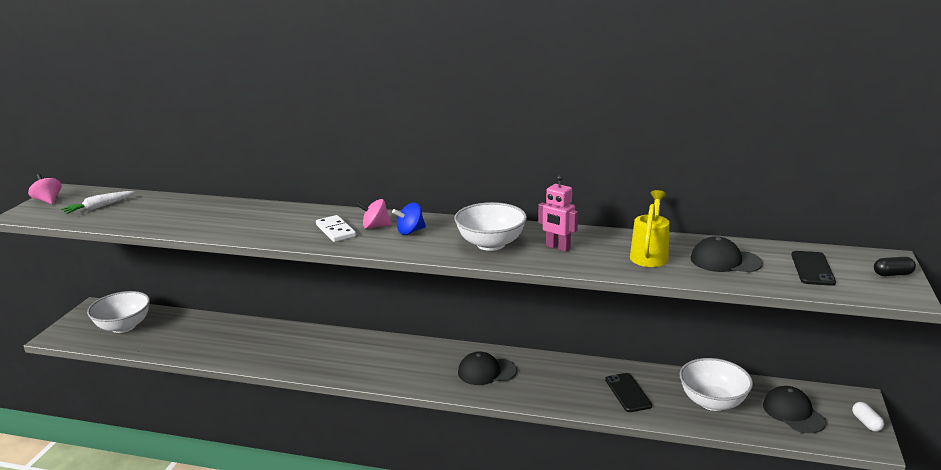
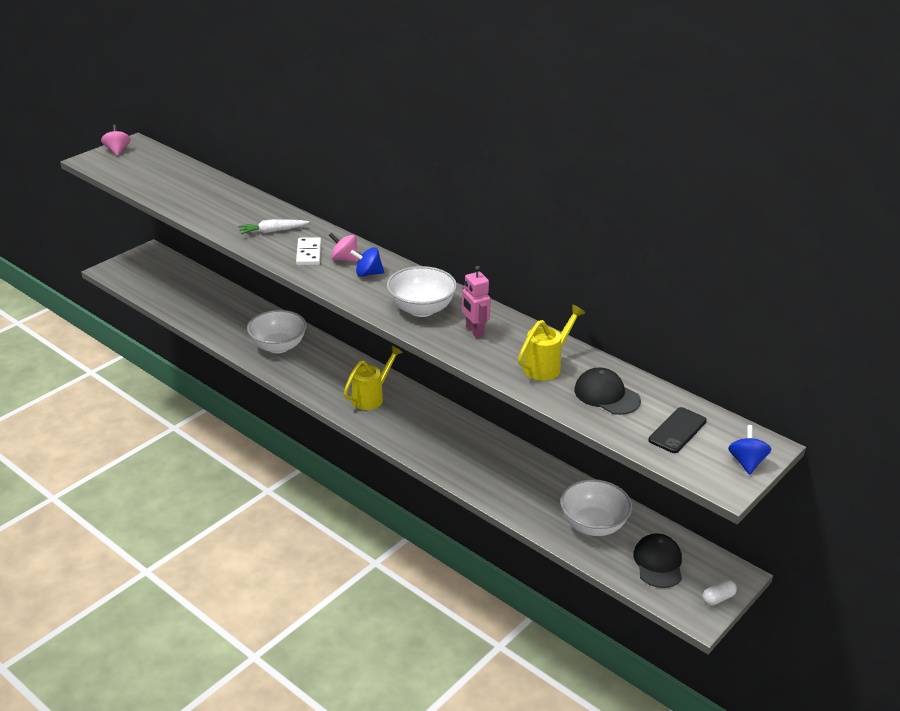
camera: 25 degrees right, 10 degrees up
white carrot [61,191,135,214] -> white carrot moved to [239,219,310,234]
white bowl [87,291,150,333] -> white bowl moved to [247,310,307,353]
black cap [458,351,517,385] -> none
black phone [605,373,652,412] -> none
white capsule [852,402,884,432] -> white capsule turned 45 degrees clockwise [703,580,737,605]
black capsule [874,257,916,276] -> blue spinning top [728,425,771,475]
none -> yellow watering can [344,346,403,410]

